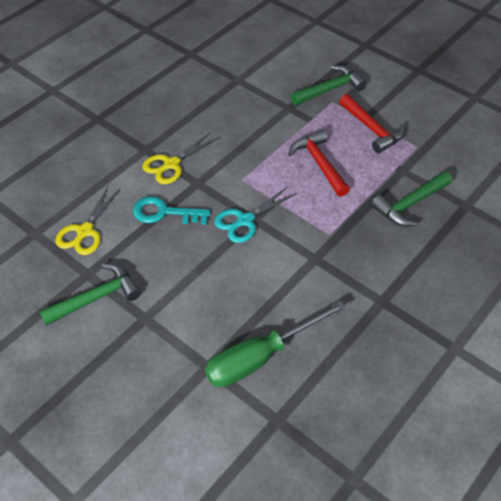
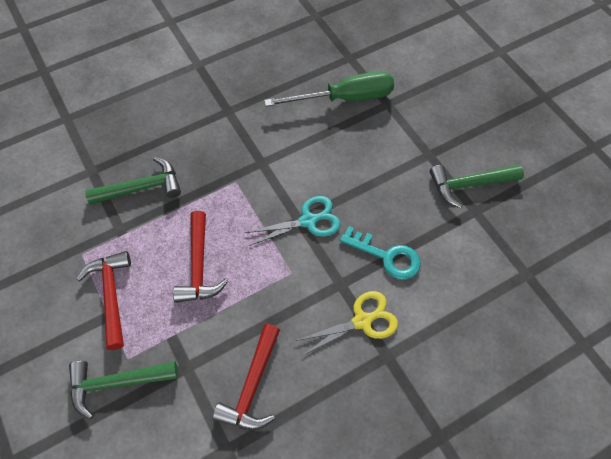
camera: 160 degrees left, 10 degrees up
yellow scissors [55,187,120,255] -> none
none -> red hammer [212,324,280,430]

